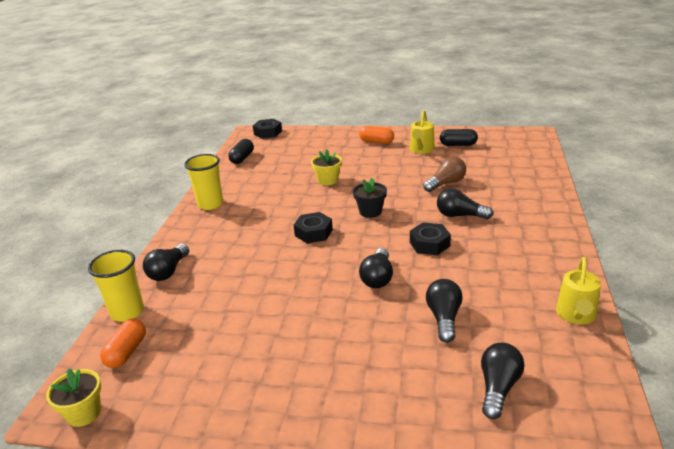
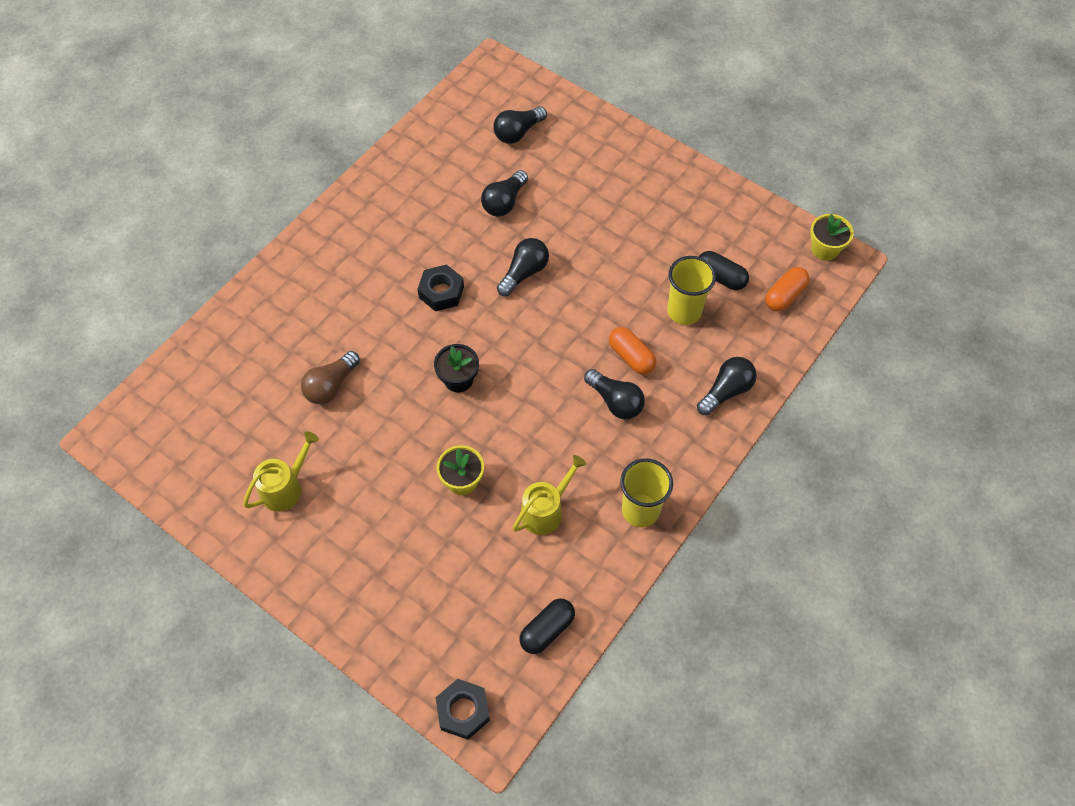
camera: 155 degrees left, 30 degrees up
yellow cup [88,250,144,322] -> yellow cup moved to [667,256,716,325]
black nut [294,212,333,243] -> none
orange capsule [359,126,394,144] -> orange capsule moved to [609,327,656,374]
brown light bulb [423,156,466,192] -> brown light bulb turned 45 degrees counterclockwise [301,351,360,404]
black light bulb [437,188,493,219] -> black light bulb moved to [584,369,645,419]
black capsule [440,129,478,146] -> black capsule moved to [699,251,749,290]
yellow watering can [556,257,601,325] -> yellow watering can moved to [513,455,586,535]

